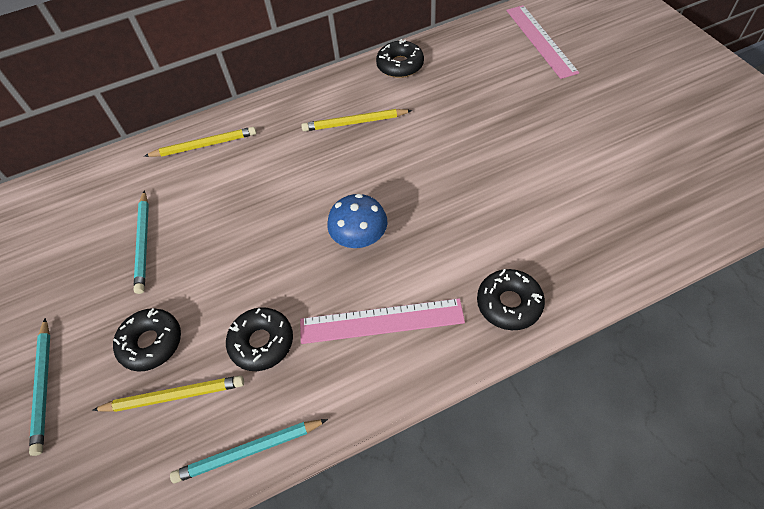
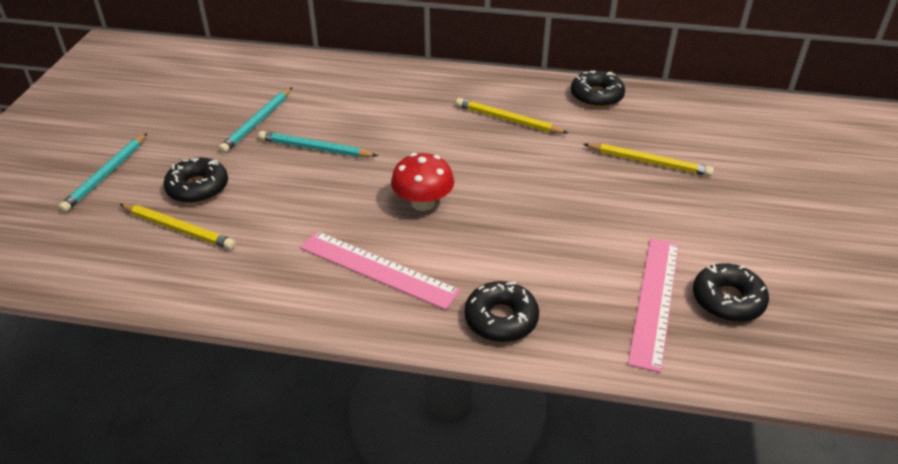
camera: 30 degrees right, 15 degrees down
yellow pencil [145,127,256,157] -> yellow pencil moved to [583,143,714,176]
turquoise pencil [170,419,328,483] -> turquoise pencil moved to [258,131,378,157]
black donut [226,307,293,371] -> black donut moved to [693,263,769,322]
blue mushroom [327,194,387,248] -> red mushroom [391,153,454,211]
pink ruler [506,5,579,79] -> pink ruler moved to [628,238,679,373]

